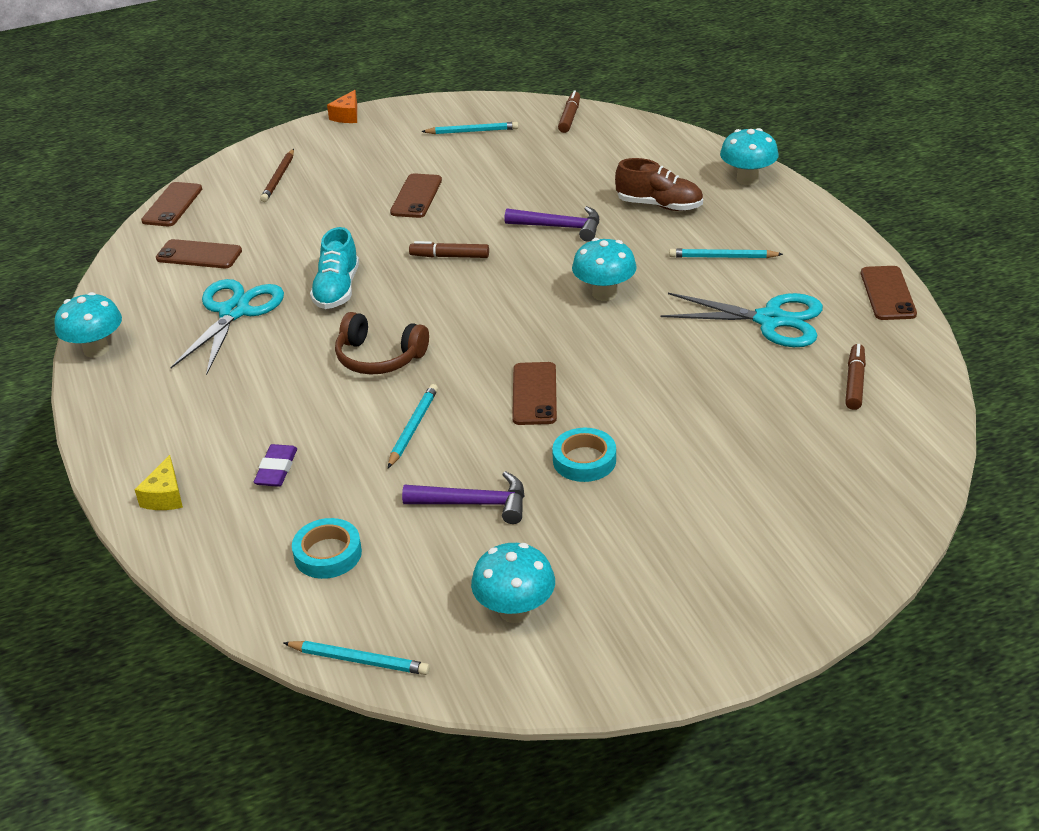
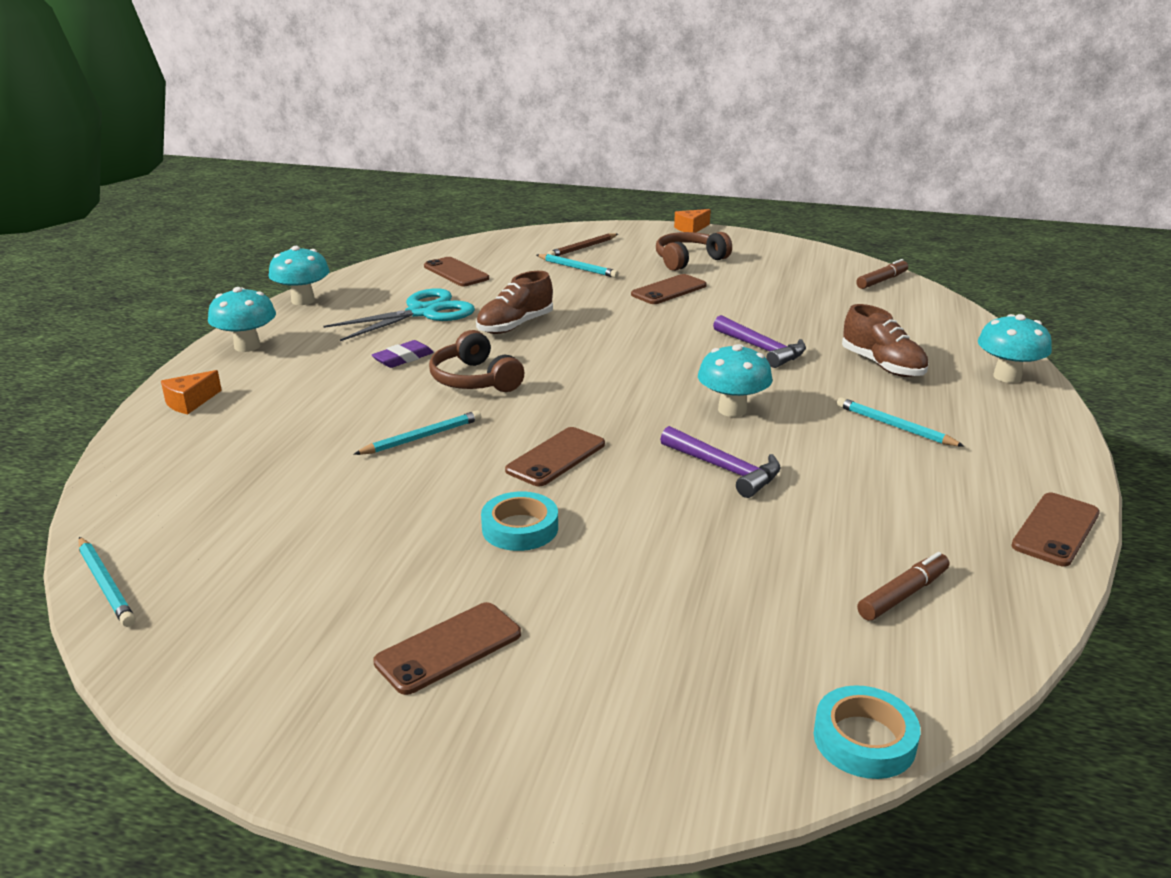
camera: 35 degrees right, 10 degrees down
yellow cheese [135,455,183,510] -> orange cheese [161,370,222,414]
brown phone [141,182,202,226] -> brown phone moved to [373,602,521,695]
purple eraser [254,444,297,487] -> purple eraser moved to [372,340,434,368]
turquoise tape [292,518,362,579] -> turquoise tape moved to [814,685,920,779]
turquoise shoe [310,227,359,309] -> brown shoe [476,271,553,334]
purple hammer [402,471,524,524] -> purple hammer moved to [660,426,781,498]
brown marker [409,241,489,258] -> none
turquoise pencil [421,122,518,134] -> turquoise pencil moved to [537,254,619,278]
turquoise mushroom [471,543,555,623] -> turquoise mushroom moved to [208,287,276,352]
turquoise scissors [661,293,823,347] -> none
none -> brown headphones [656,232,732,271]

